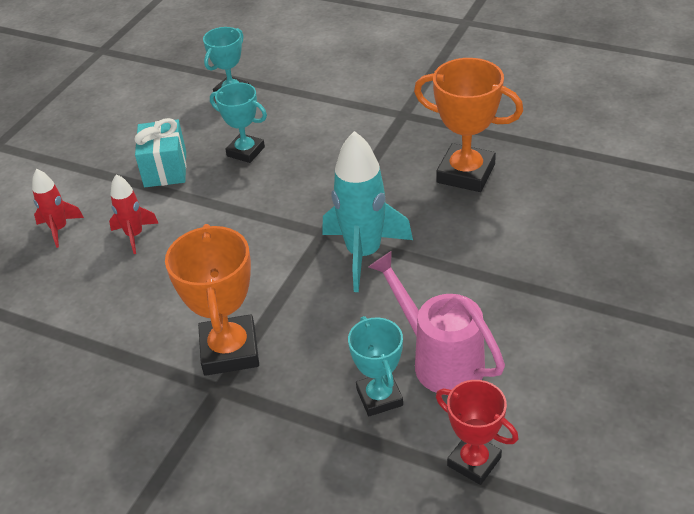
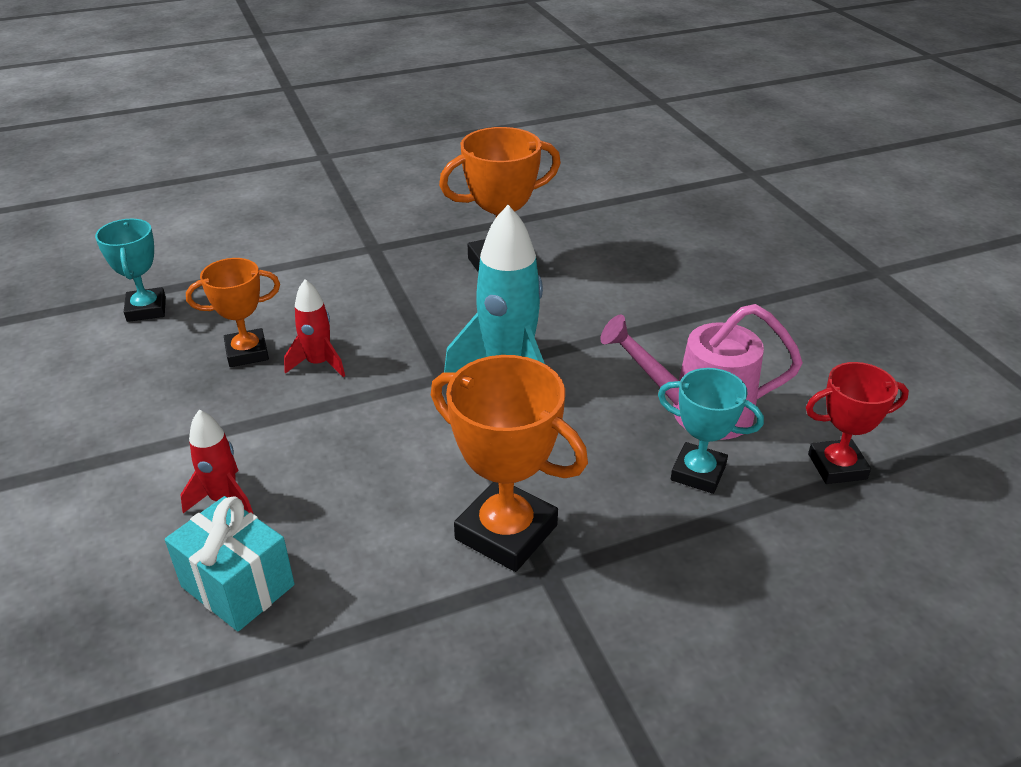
camera: 50 degrees left, 5 degrees down
red rocket [32,169,84,248] -> red rocket moved to [284,279,345,377]
turquoise gift [134,118,186,187] -> turquoise gift moved to [165,496,295,632]
turquoise trophy [210,82,267,163] -> orange trophy [186,258,280,367]

